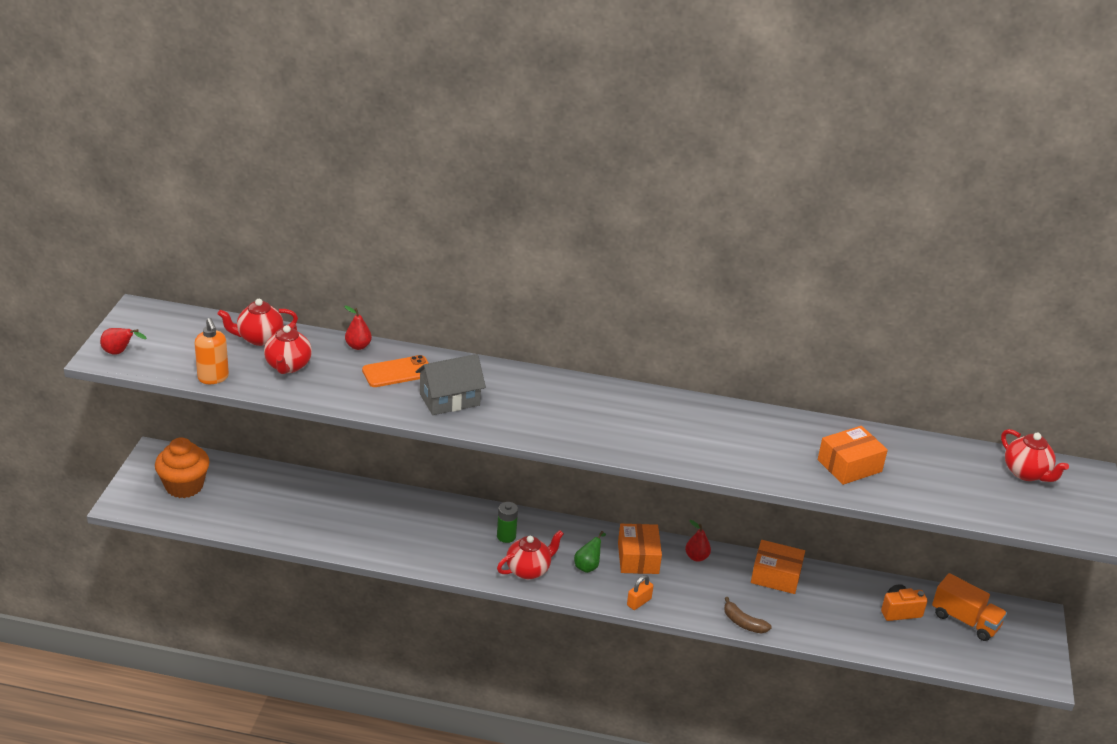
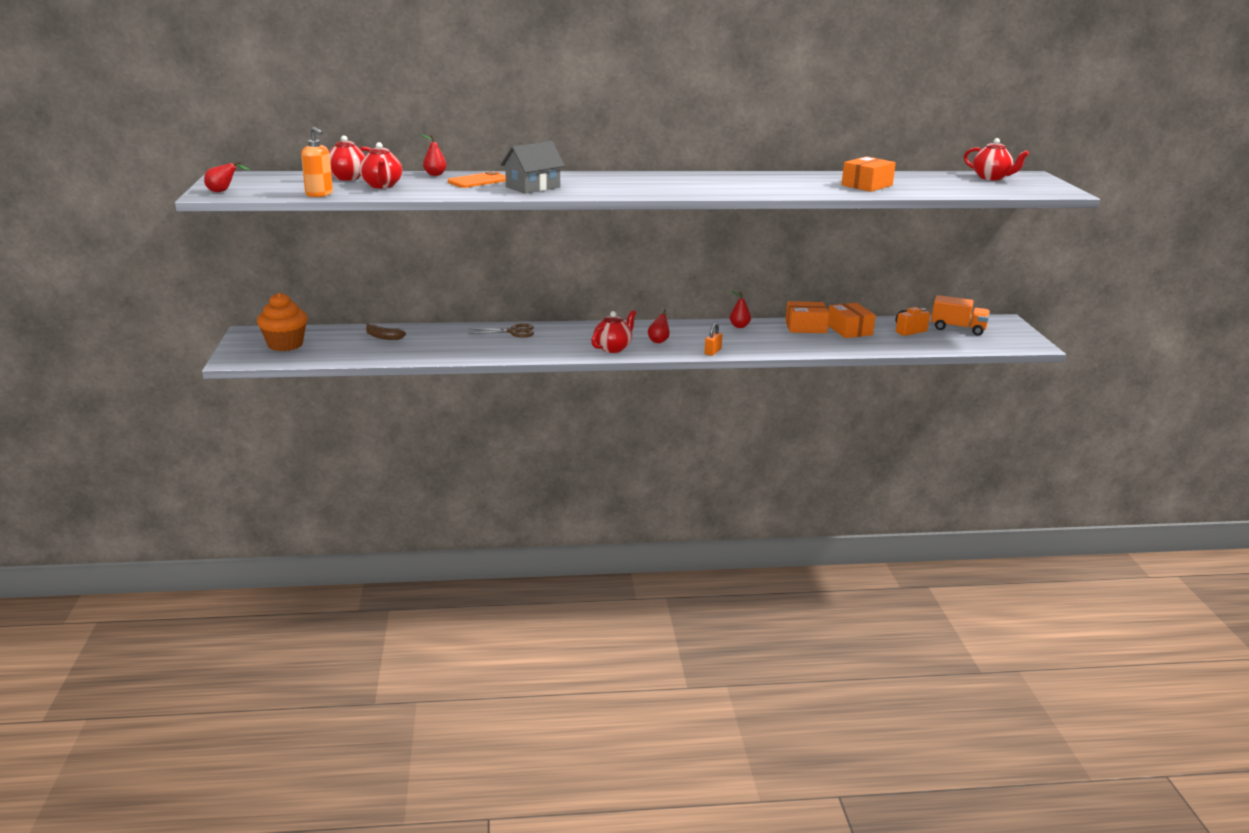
camera: 15 degrees left, 10 degrees down
green battery [497,502,518,543] -> none
green pear [574,531,606,573] -> red pear [648,309,670,343]
orange box [618,524,662,574] -> orange box moved to [828,303,876,338]
brown banana [724,597,772,633] -> brown banana moved to [366,324,406,340]
none -> brown scissors [468,323,534,338]

